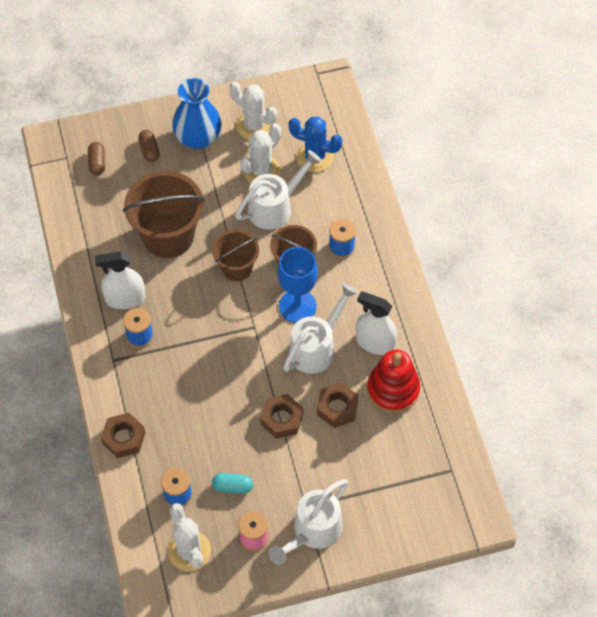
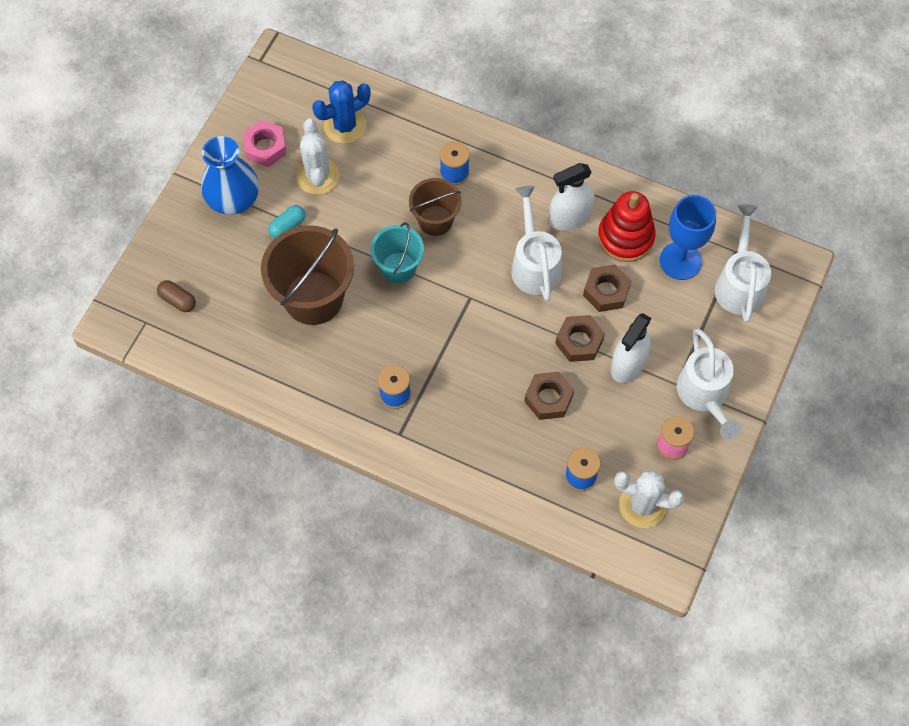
camera: 50 degrees left, 5 degrees up
white spray bottle [95,251,145,309] -> white spray bottle moved to [611,313,651,383]
brown nut [101,413,146,458] -> brown nut moved to [524,372,574,420]
brown capsule [138,130,160,162] -> none
brown bucket [212,230,259,281] -> turquoise bucket [370,222,424,283]
turquoise capsule [212,473,253,494] -> turquoise capsule moved to [268,205,305,238]
white cactus [229,82,277,140] -> pink nut [243,120,287,167]
white watering can [235,150,322,230] -> white watering can moved to [715,204,771,322]
blue goblet [278,247,318,323] -> blue goblet moved to [660,195,716,280]

